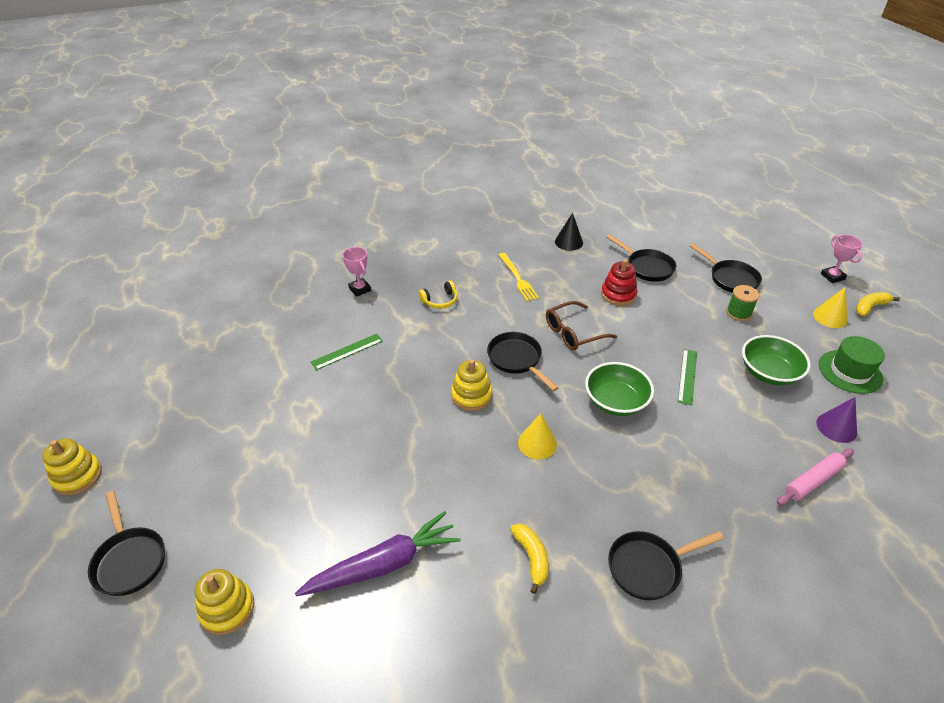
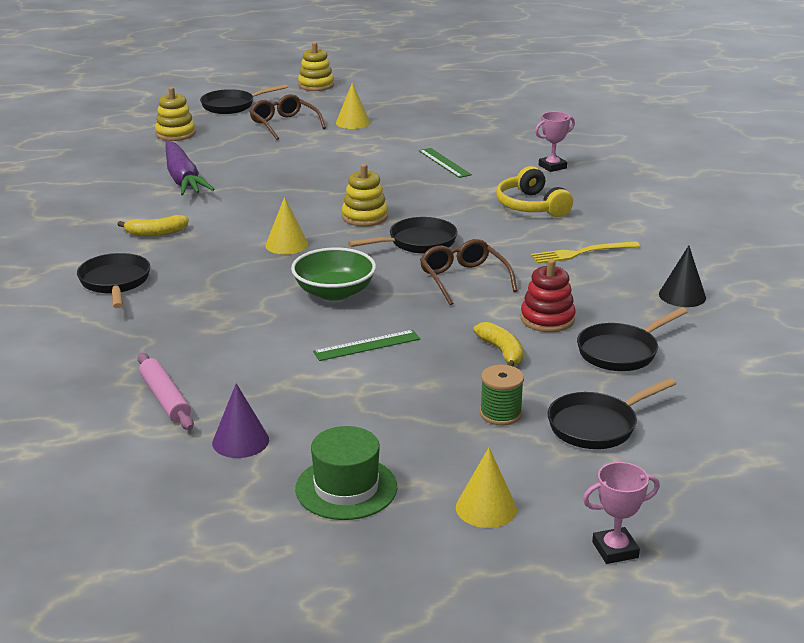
camera: 95 degrees right, 15 degrees down
yellow headphones [419,281,458,309] -> yellow headphones [496,166,573,217], size x1.59
green ruler [678,349,697,405] -> green ruler turned 45 degrees counterclockwise [313,330,420,361]
green bowl [742,335,811,386] -> none
yellow banana [856,292,900,316] -> yellow banana moved to [473,322,523,367]
none -> brown glasses [249,94,326,140]
none -> yellow cone [336,83,370,129]

